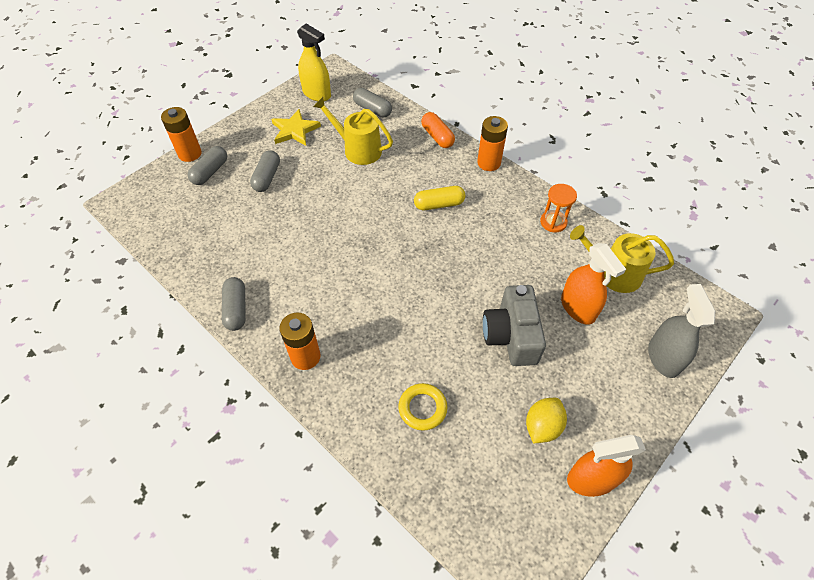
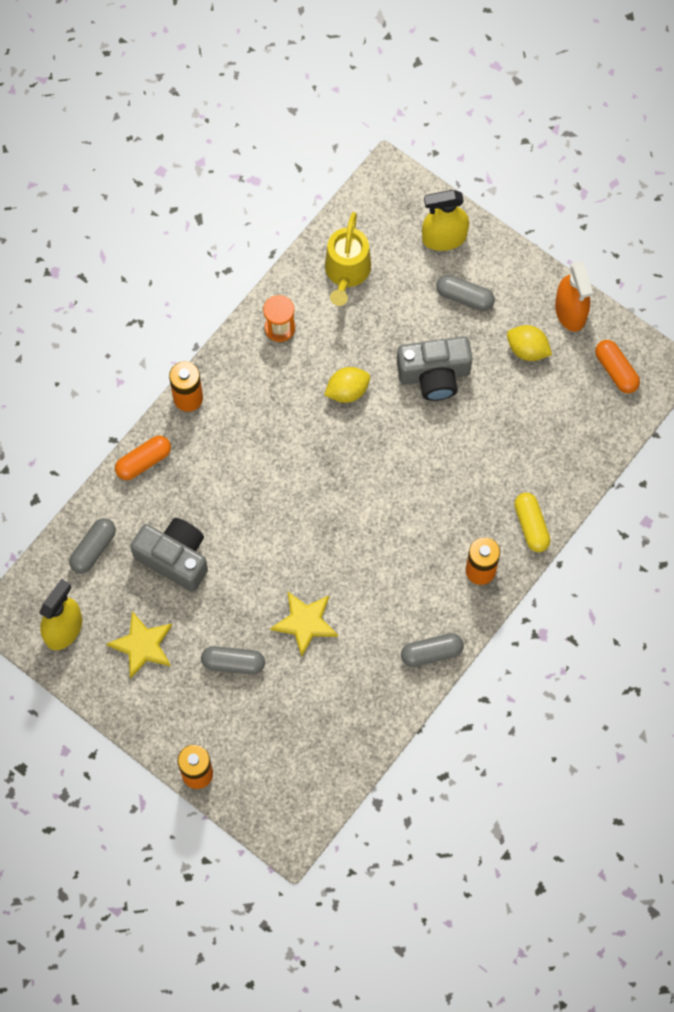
camera: 95 degrees left, 15 degrees up
grey capsule [188,146,227,185] -> grey capsule moved to [436,275,495,311]
yellow watering can [313,97,393,165] -> grey camera [130,518,208,592]
yellow ring [398,383,448,431] -> none
yellow capsule [414,186,465,210] -> yellow capsule moved to [514,493,551,552]
orange spray bottle [561,243,626,325] -> none
grey spray bottle [648,284,715,378] -> yellow spray bottle [422,190,469,251]
none -> yellow star [270,592,338,657]
none -> yellow lemon [324,367,370,403]
none -> orange capsule [595,340,640,394]

